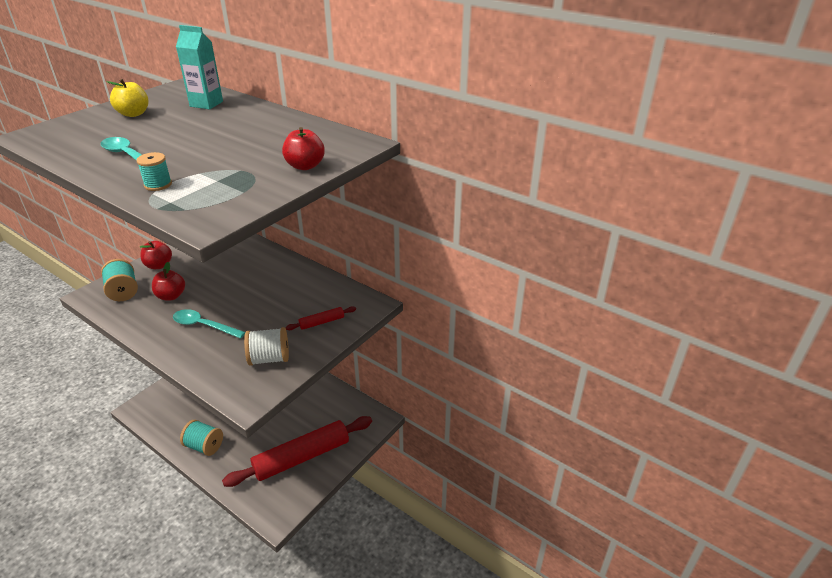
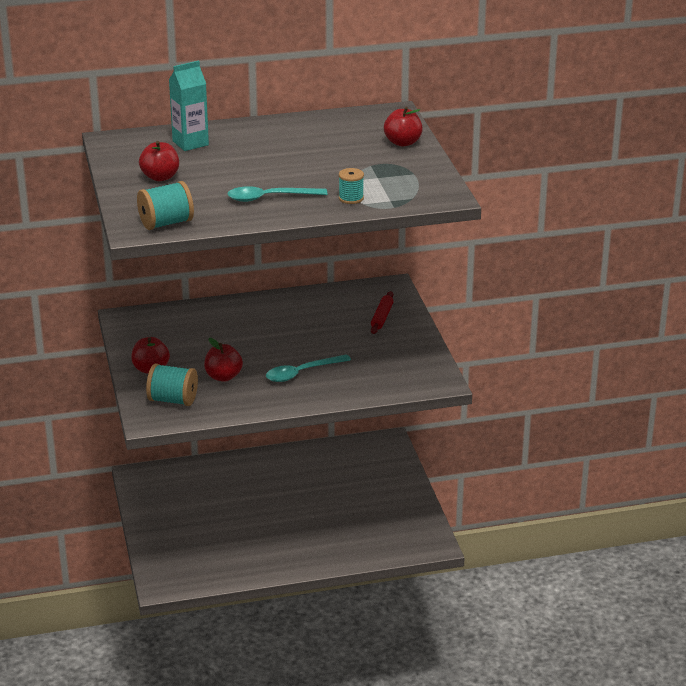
camera: 50 degrees left, 5 degrees down
yellow apple [106,79,149,117] -> red apple [139,141,179,181]
turquoise spool [180,420,223,456] -> turquoise spool moved to [137,181,194,230]
red rolling pin [222,416,372,487] -> none
white spool [244,327,289,366] -> none

